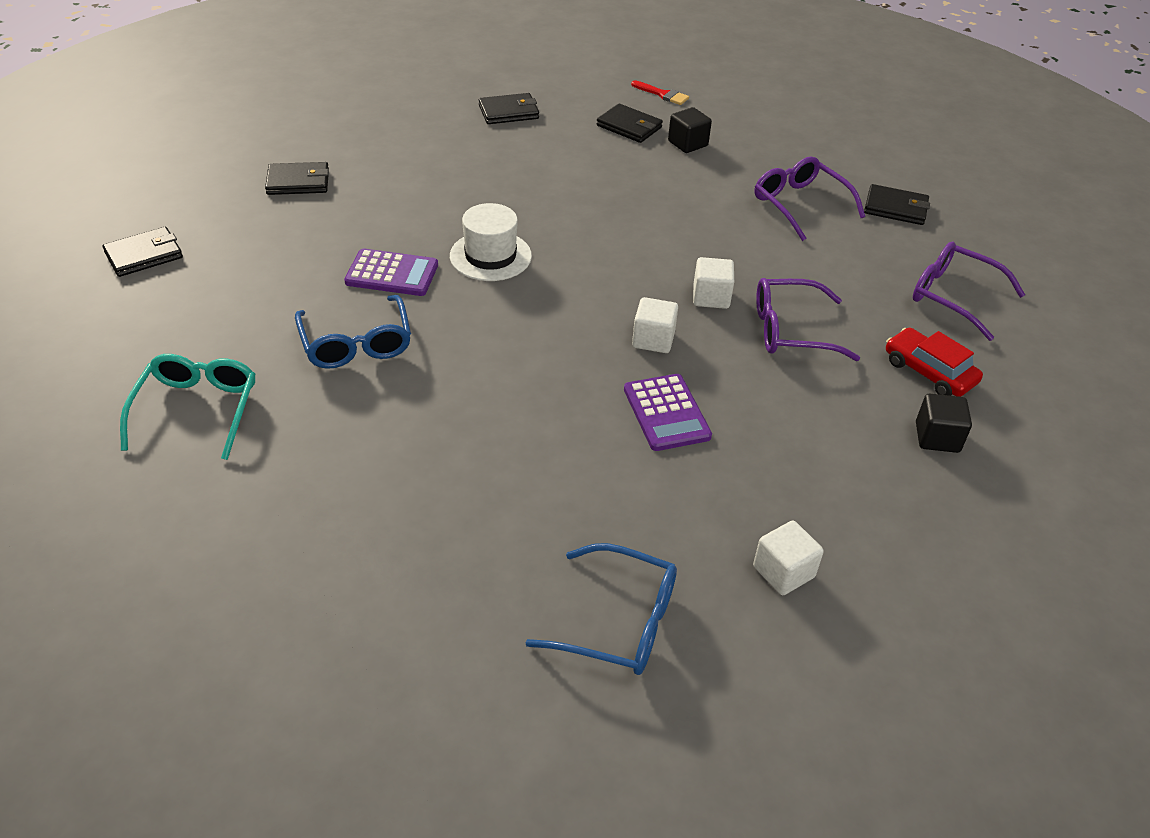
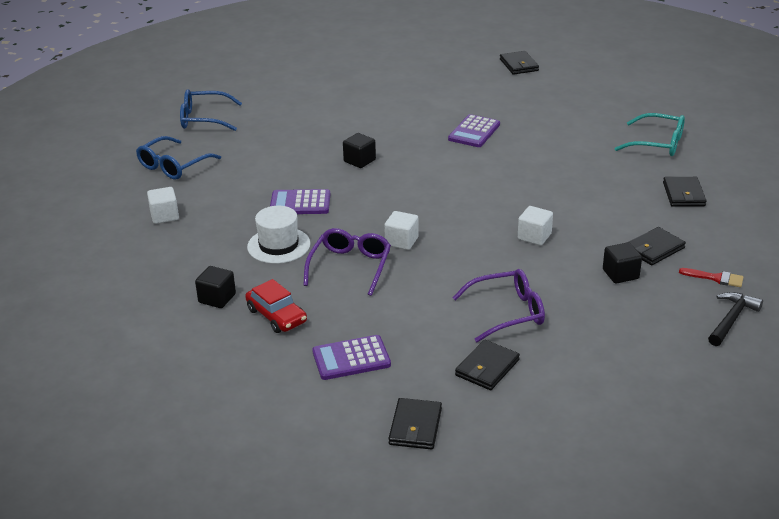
camera: 110 degrees right, 10 degrees down
turquoise glasses [120,354,256,460] -> turquoise glasses moved to [615,113,685,156]
black wallet [265,162,329,195] -> black wallet moved to [388,398,442,450]
blue glasses [295,295,411,369] -> blue glasses moved to [180,89,242,131]
white hat [450,203,532,281] -> white hat moved to [247,206,310,264]
red brush [631,80,689,105] -> red brush turned 120 degrees counterclockwise [679,268,743,287]
white cube [632,297,678,353] -> white cube moved to [518,206,553,246]
red car [886,327,983,397] -> red car turned 75 degrees clockwise [245,279,307,333]
purple glasses [913,242,1025,341] -> purple calculator [312,335,391,380]
none -> black cube [343,133,376,168]
none -> black hammer [708,292,763,346]

